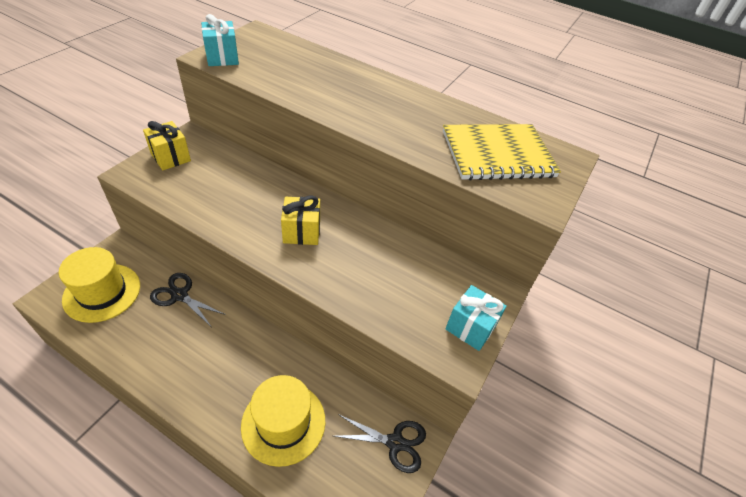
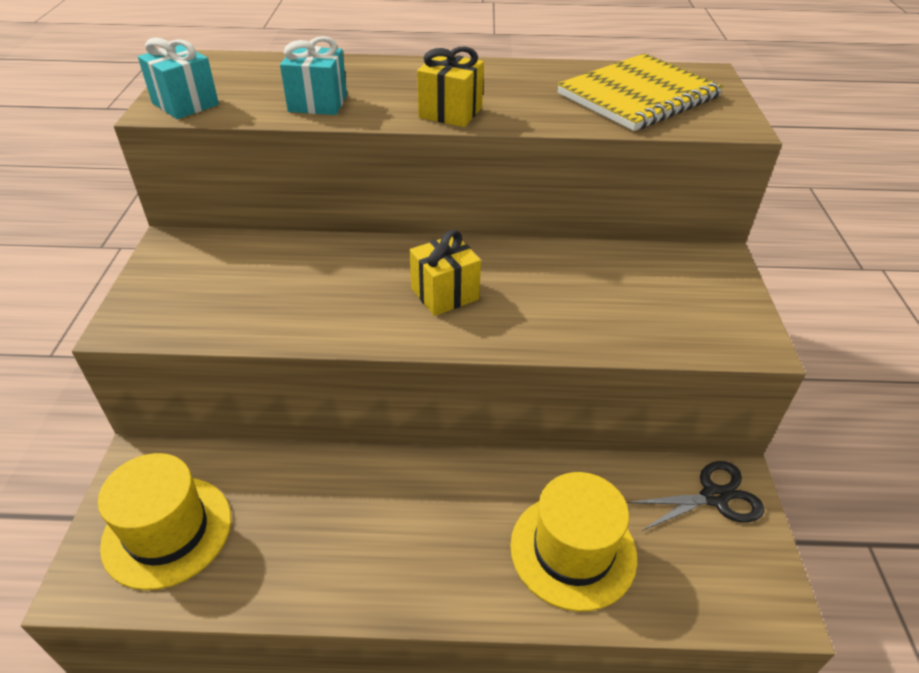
camera: 25 degrees left, 5 degrees down
yellow gift [143,121,191,170] -> yellow gift moved to [417,47,484,127]
black scissors [150,273,226,326] -> none
turquoise gift [445,285,507,351] -> turquoise gift moved to [280,36,347,115]

